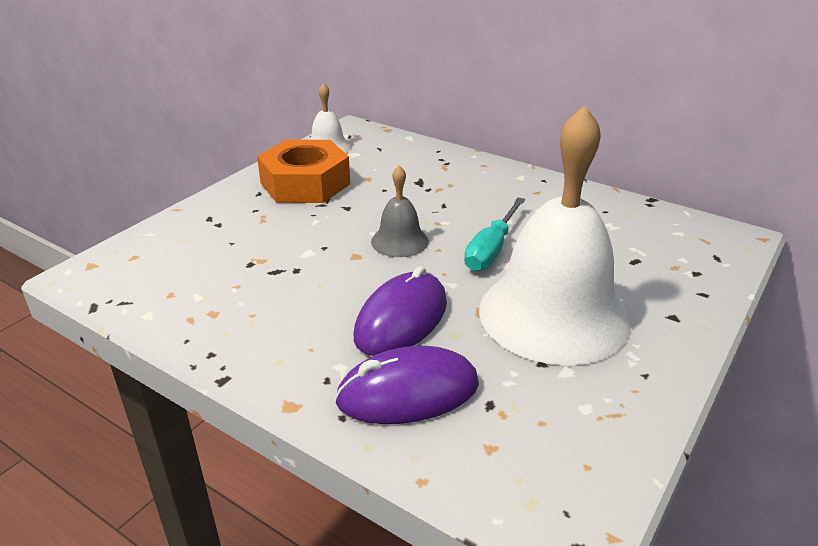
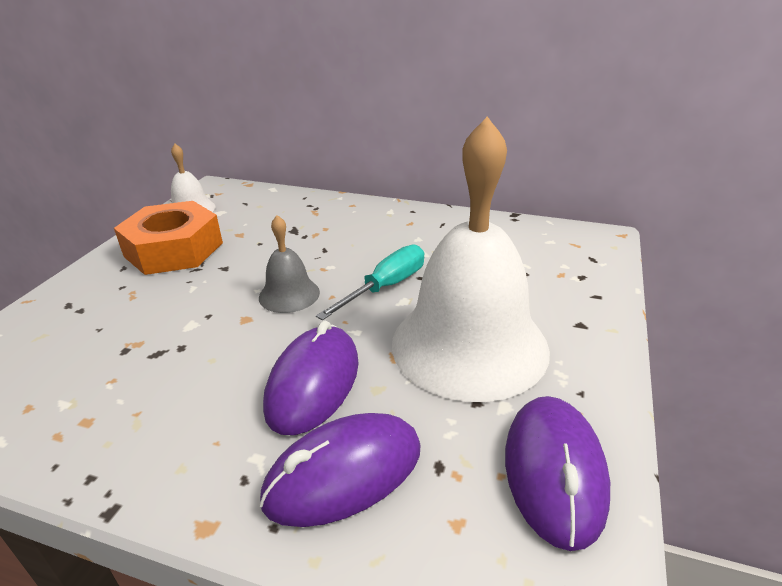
camera: 15 degrees left, 0 degrees up
turquoise screwdriver [464,197,525,271] -> turquoise screwdriver turned 150 degrees counterclockwise [316,245,424,320]
none -> purple mouse [505,396,610,551]

